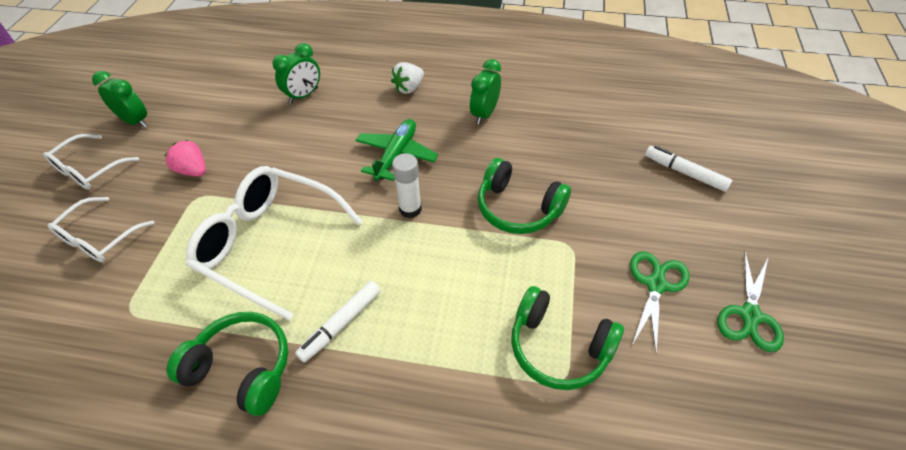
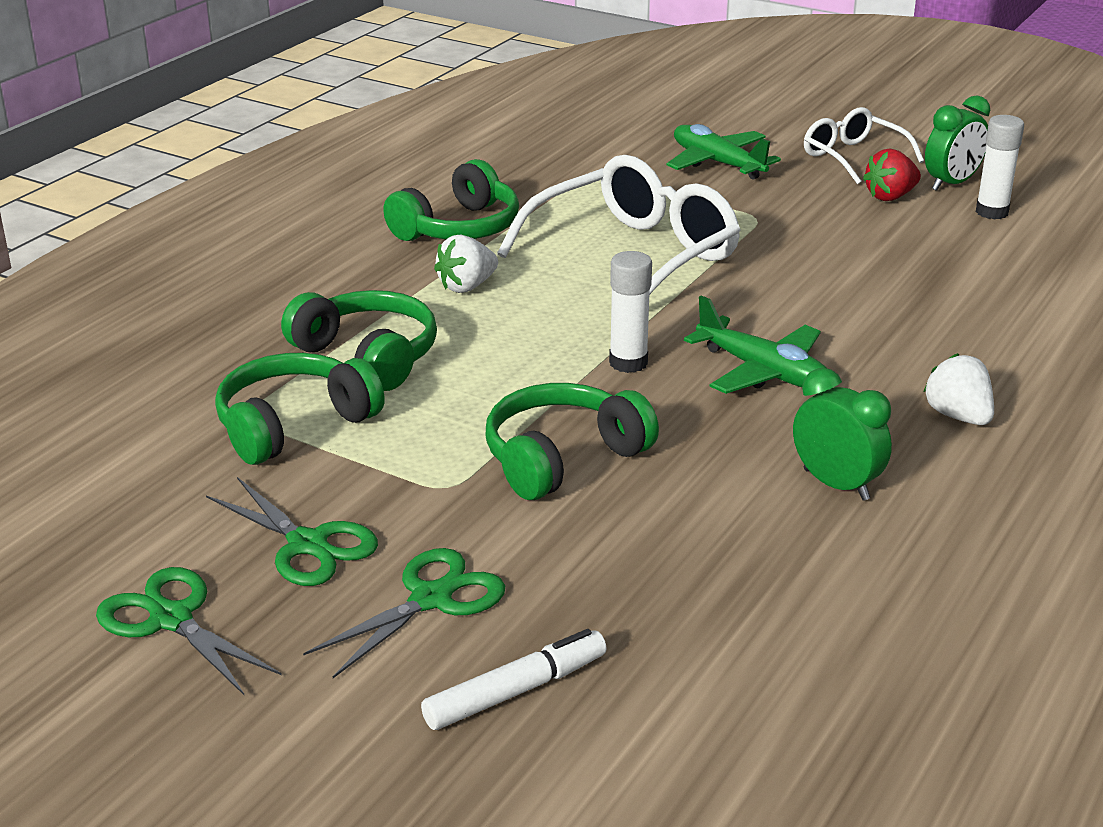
camera: 110 degrees right, 20 degrees down
white glasses [48,197,154,262] -> green plane [666,124,781,179]
pink strawberry [164,140,206,176] -> none
green clock [272,43,320,103] -> none
white marker [295,281,381,363] -> white strawberry [434,235,498,293]
none -> green headphones [281,290,437,391]
none -> green scissors [303,548,505,678]
none -> red strawberry [863,149,921,201]
none -> white glue stick [976,115,1024,220]

